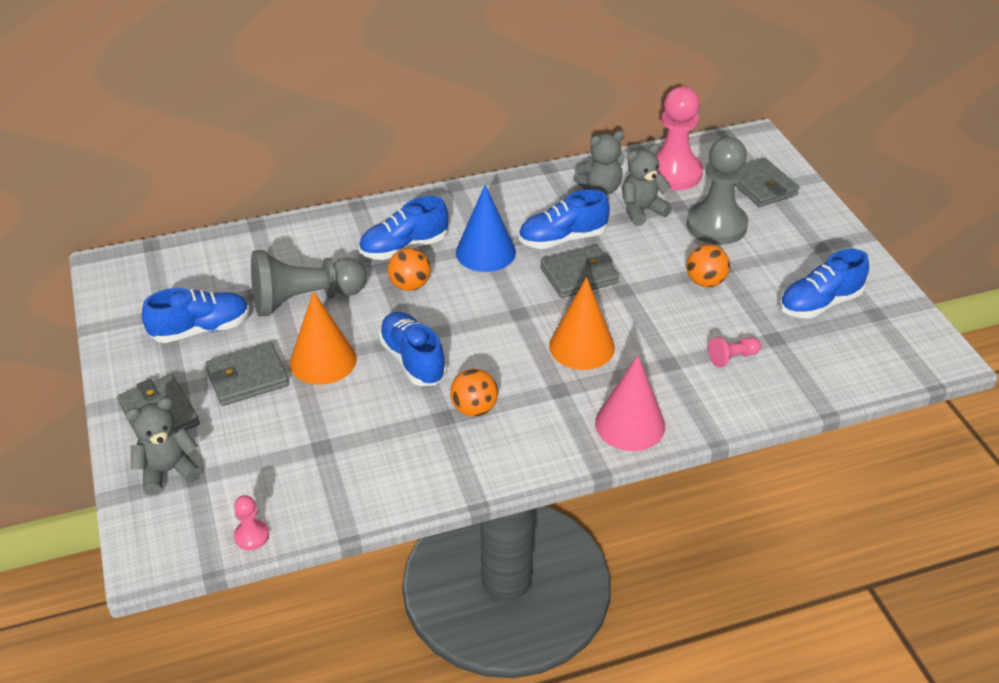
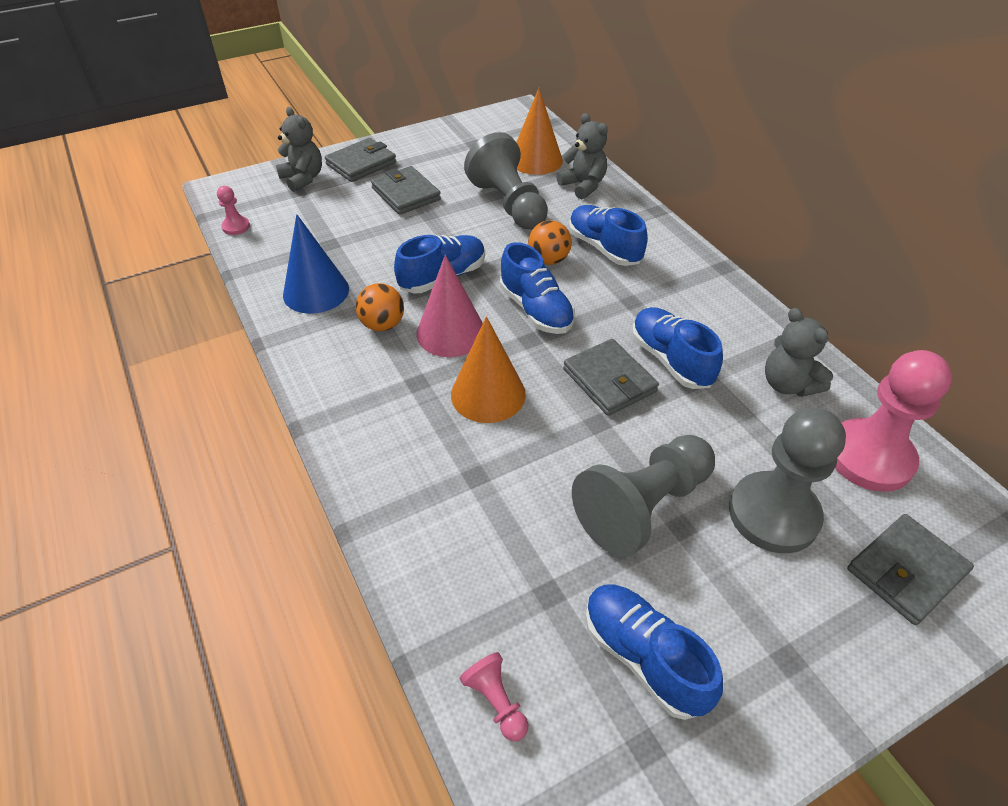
camera: 80 degrees right, 5 degrees up
blue shoe [142,288,250,343] -> blue shoe moved to [500,242,575,334]
orange cone [290,291,357,385] -> orange cone moved to [516,88,563,175]
blue cone [456,184,516,272] -> blue cone moved to [283,214,349,314]
pink cone [595,355,665,451] -> pink cone moved to [417,255,483,357]
grey teddy bear [622,144,672,226] -> grey teddy bear moved to [556,113,608,199]
orange ball [687,244,730,287] -> grey pawn [572,435,715,557]
pink pawn [708,337,761,367] -> pink pawn moved to [459,652,528,741]

